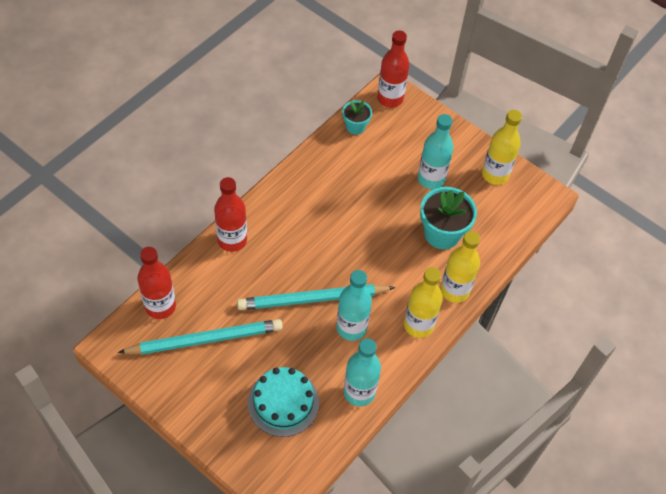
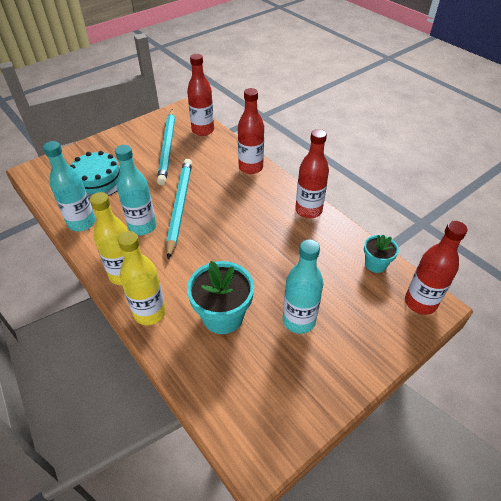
camera: 105 degrees right, 10 degrees down
yellow bottle [482,110,522,185] -> none
none -> red bottle [295,129,329,218]

